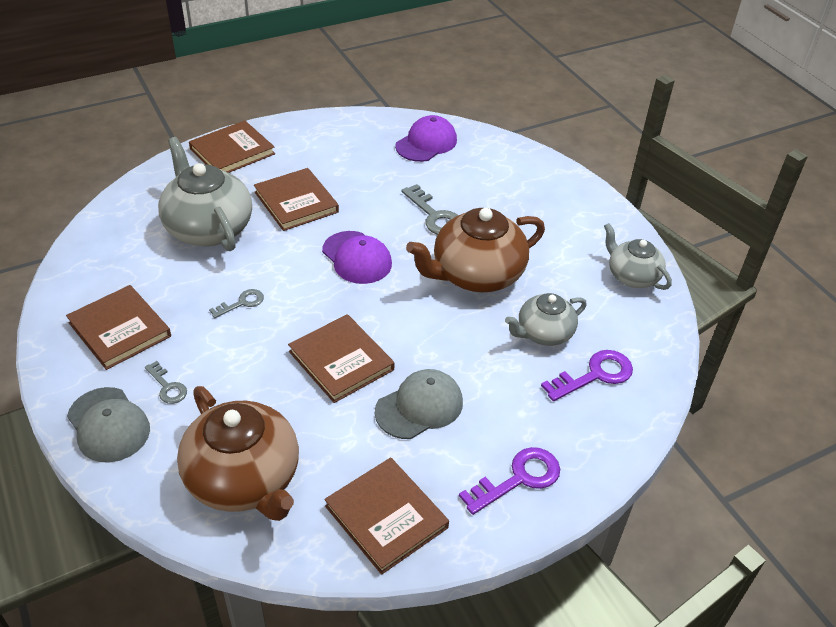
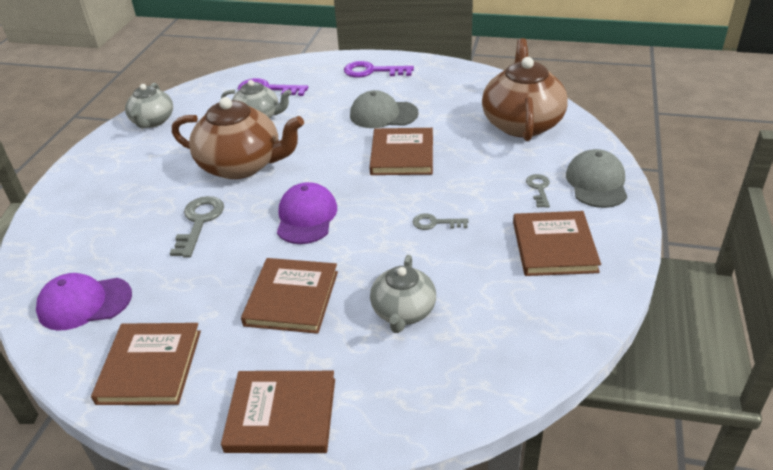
camera: 135 degrees left, 5 degrees down
grey teapot [158,137,252,251] -> grey teapot [370,255,436,333], size x0.59
brown book [325,458,449,575] -> brown book moved to [91,323,201,405]

